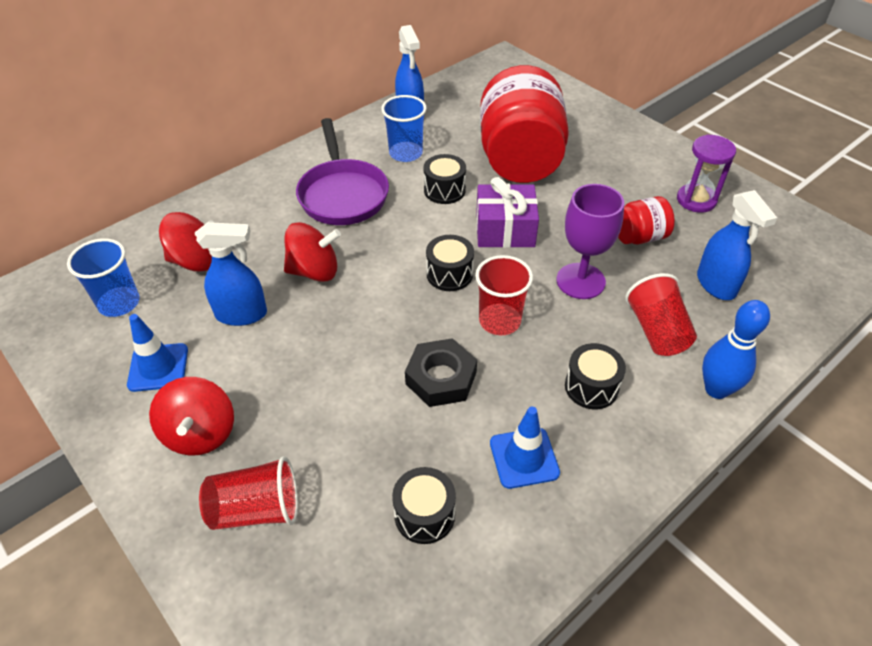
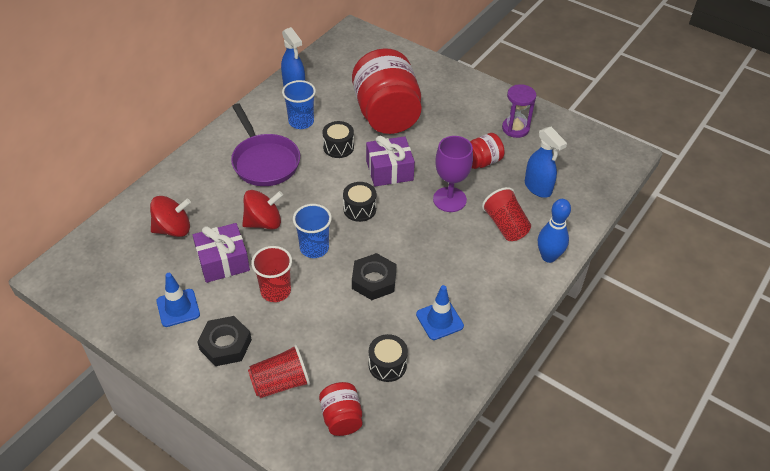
camera: 15 degrees left, 0 degrees up
blue cup [67,238,140,317] -> blue cup moved to [293,204,332,258]
red spinning top [149,377,234,456] -> black nut [197,316,252,366]
blue spray bottle [196,222,267,326] -> purple gift [193,223,250,283]
red cup [475,255,533,335] -> red cup moved to [251,246,292,302]
black drum [565,343,626,409] -> none
none -> red jar [319,382,362,436]

